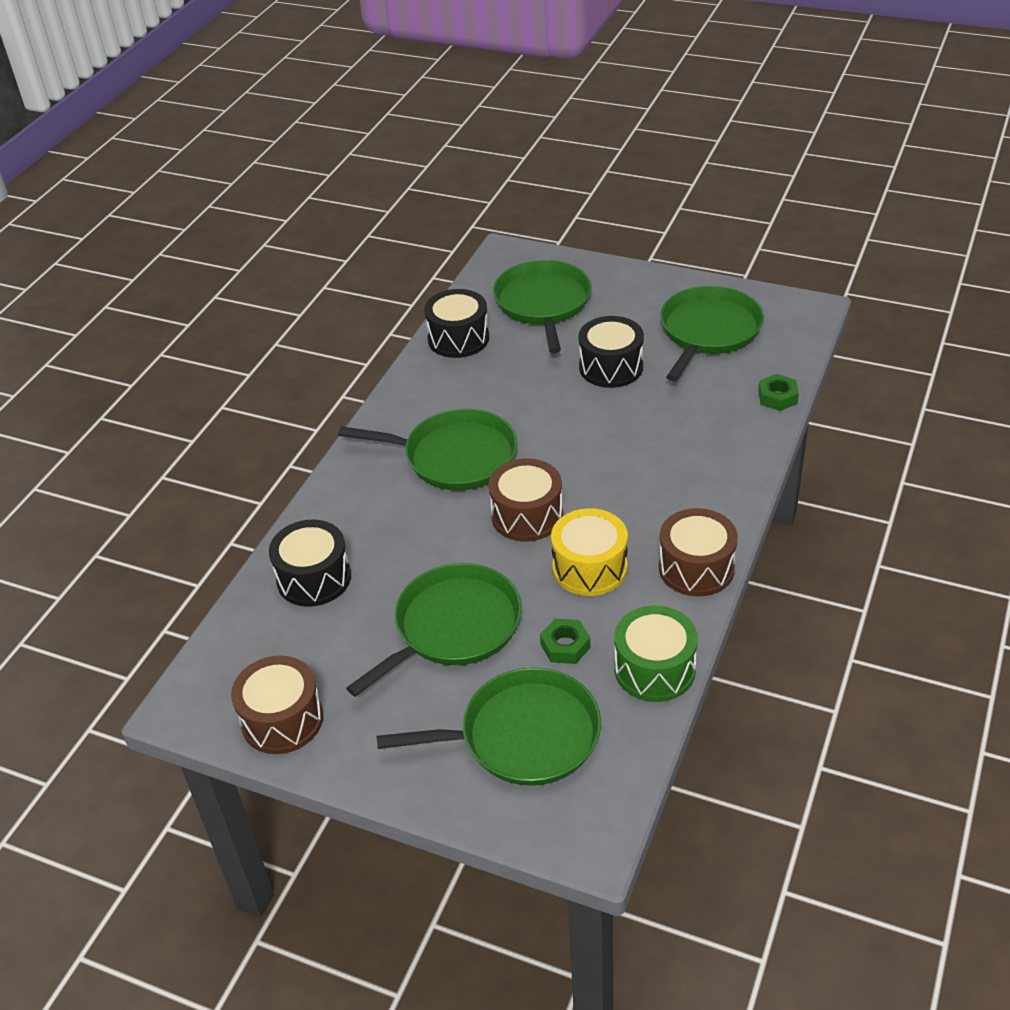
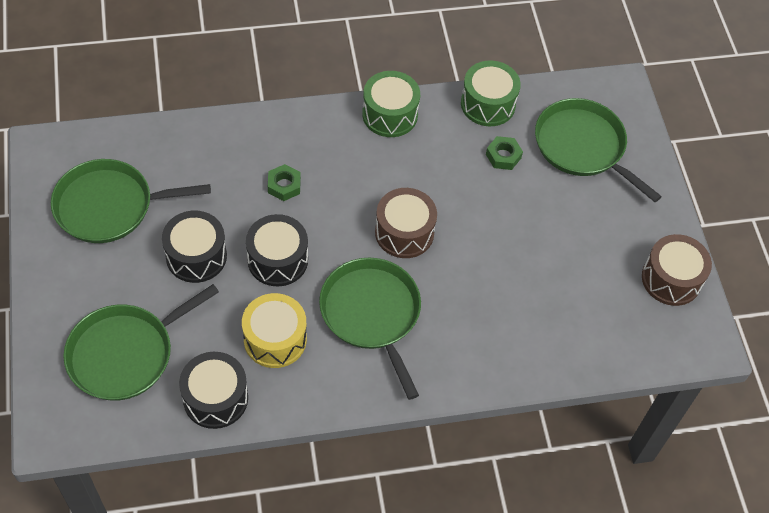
camera: 130 degrees left, 15 degrees up
black drum [269,520,351,607] -> black drum moved to [246,214,308,286]
green pan [346,563,522,697] -> none
yellow drum [551,508,628,596] -> yellow drum moved to [242,293,307,368]
brown drum [659,508,738,596] -> green drum [362,71,420,137]
green nut [758,374,799,411] -> green nut moved to [268,164,301,201]

